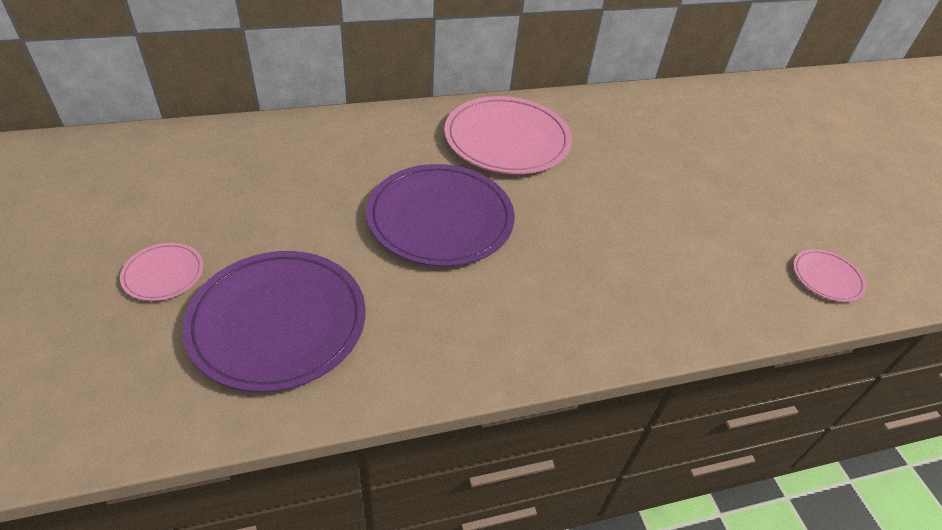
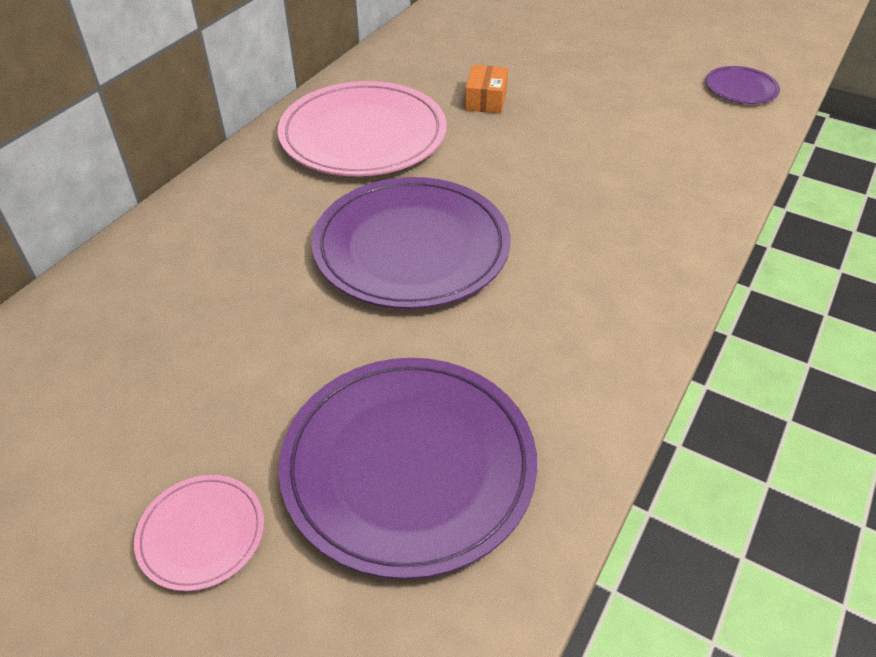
camera: 40 degrees left, 0 degrees up
pink plate [793,249,867,302] -> purple plate [705,66,780,104]
none -> orange box [465,65,508,114]

